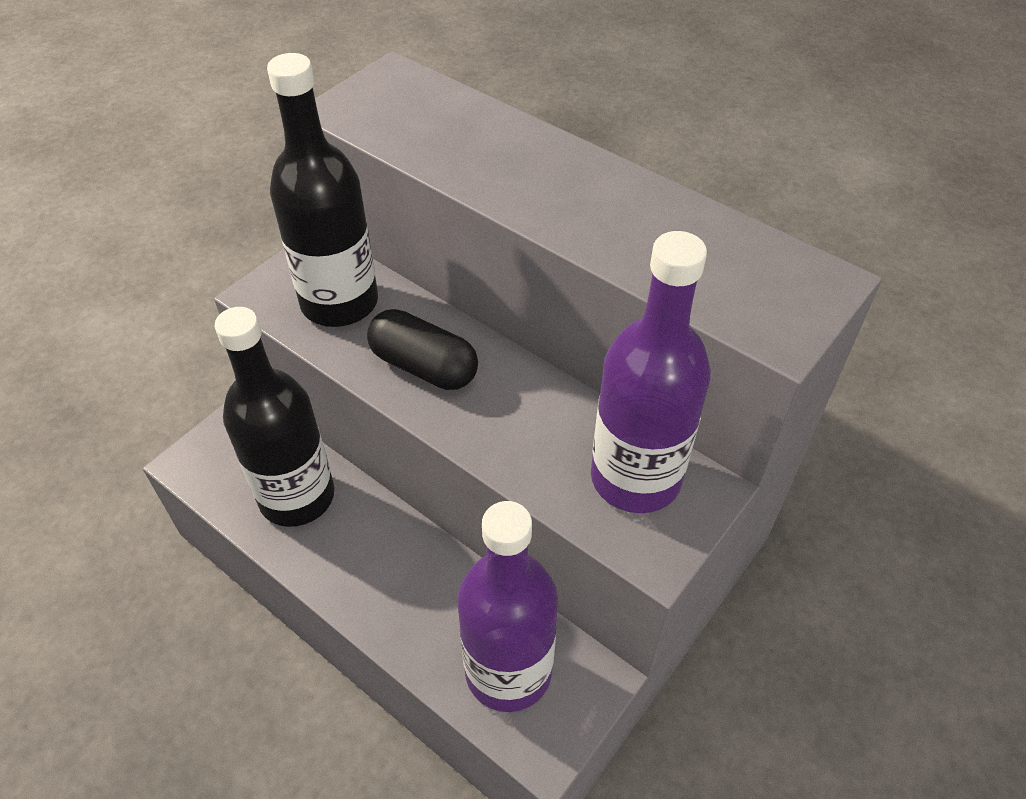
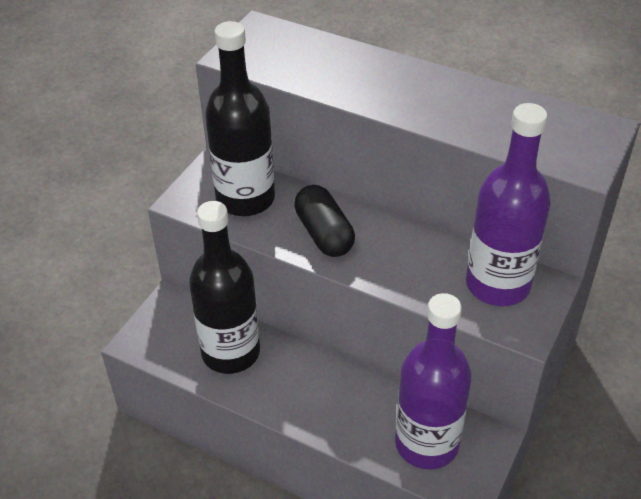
camera: 10 degrees left, 5 degrees down
black capsule [367,309,478,390] -> black capsule turned 45 degrees clockwise [294,185,355,257]

